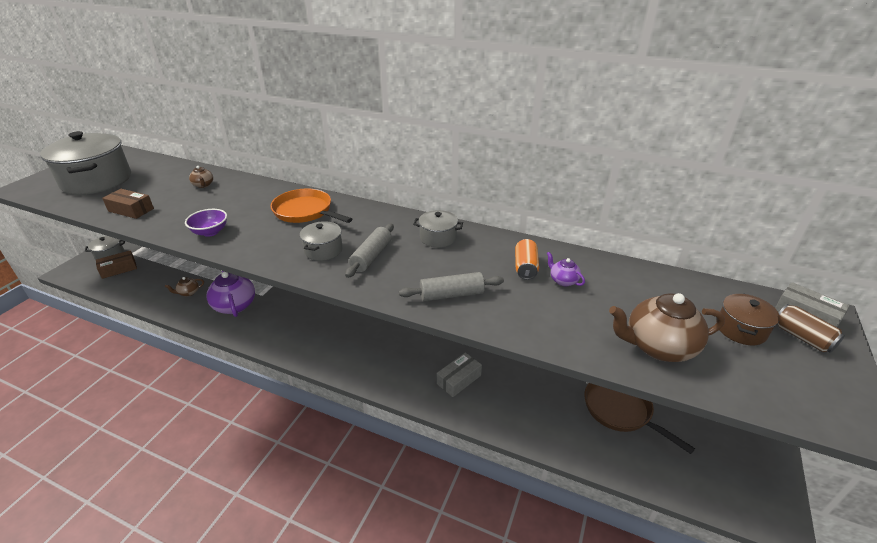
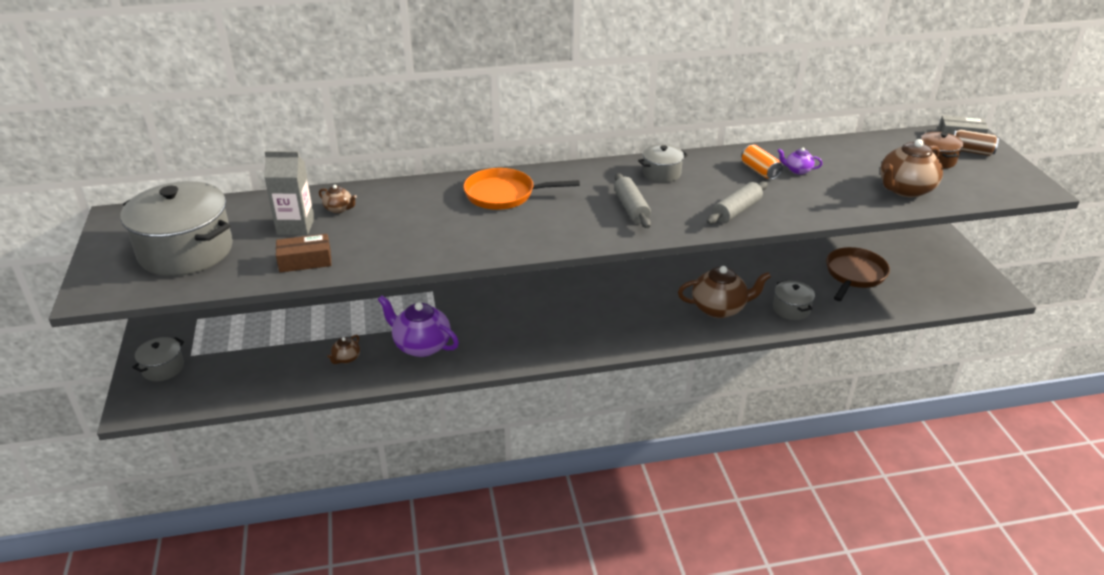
camera: 35 degrees left, 0 degrees up
brown box [96,250,137,279] -> none
purple bowl [185,209,227,237] -> none
grey pot [300,221,343,261] -> grey pot moved to [773,280,815,320]
grey box [437,352,482,397] -> brown teapot [678,266,771,318]
brown pan [584,383,695,454] -> brown pan turned 105 degrees clockwise [826,247,890,301]
none -> grey carton [264,151,315,235]

